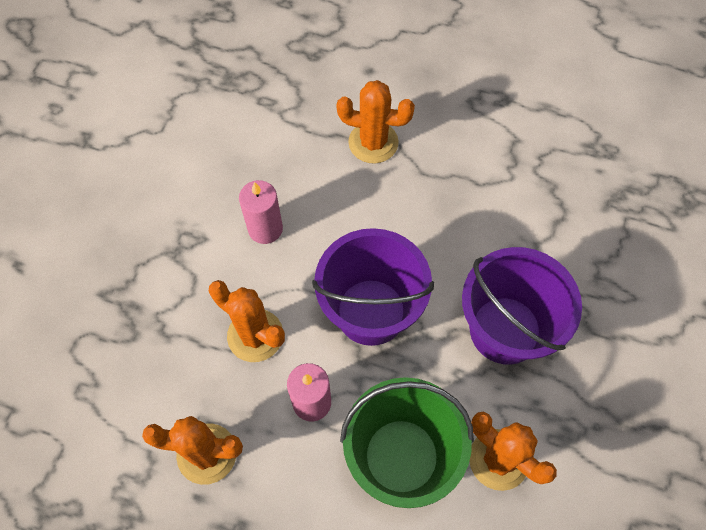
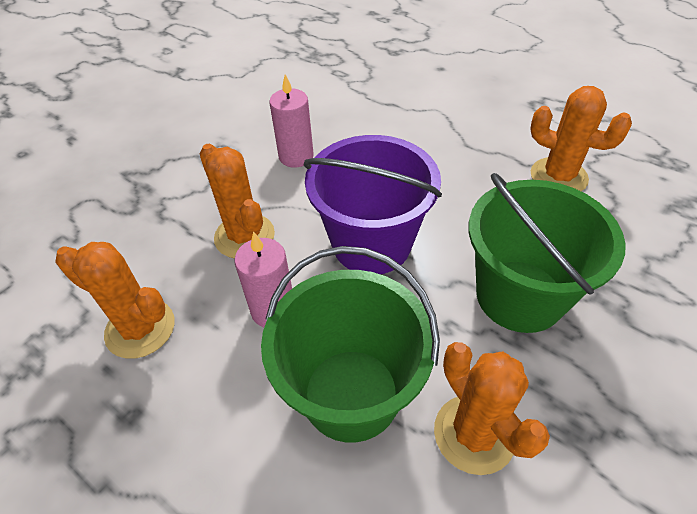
camera: 20 degrees right, 15 degrees down
orange cactus [336,80,415,163] -> orange cactus moved to [530,86,632,191]
purple bucket [462,247,582,365] -> green bucket [469,173,626,333]

